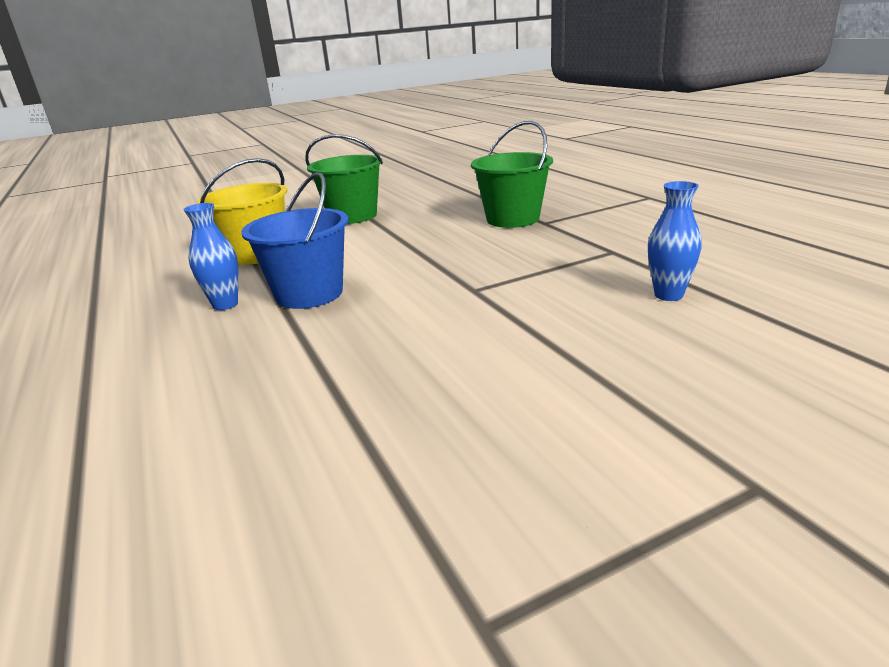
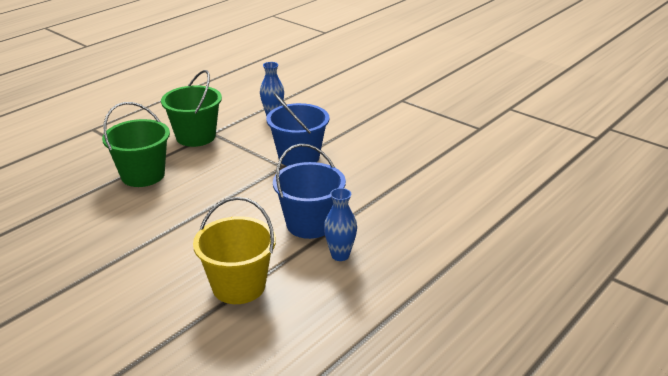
camera: 115 degrees left, 5 degrees up
green bucket [305,134,383,224] -> green bucket moved to [161,70,222,147]
none -> blue bucket [266,93,330,166]

